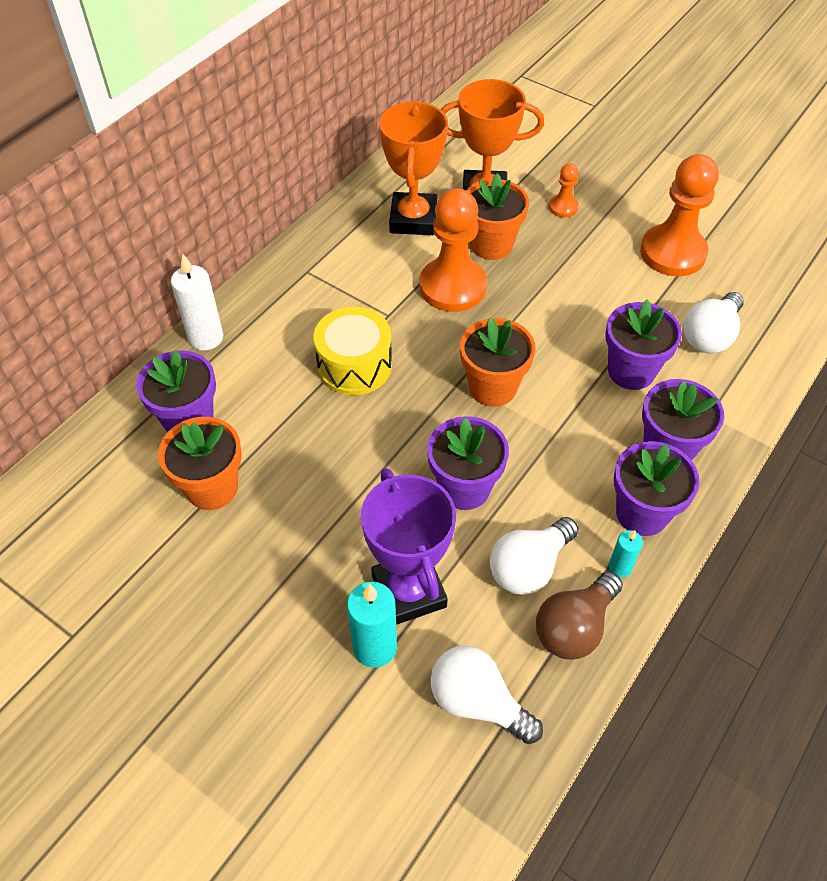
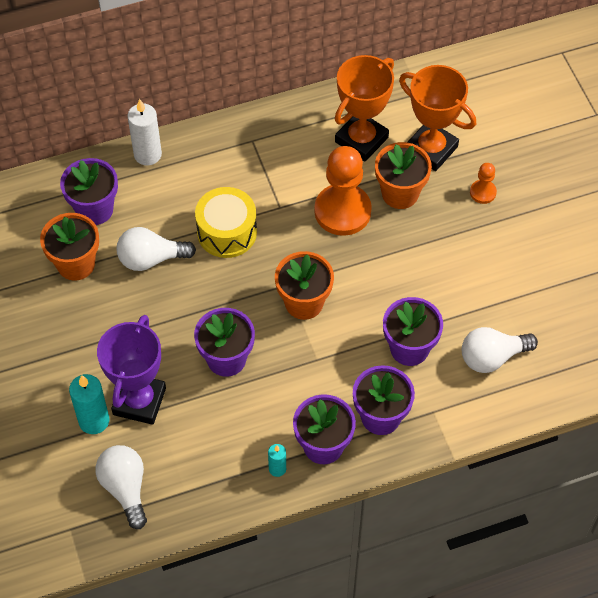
camera: 35 degrees right, 5 degrees up
white light bulb [490,517,579,595] -> white light bulb moved to [117,227,196,271]
brown light bulb [536,572,623,659] -> none
orange pawn [640,154,719,276] -> none

